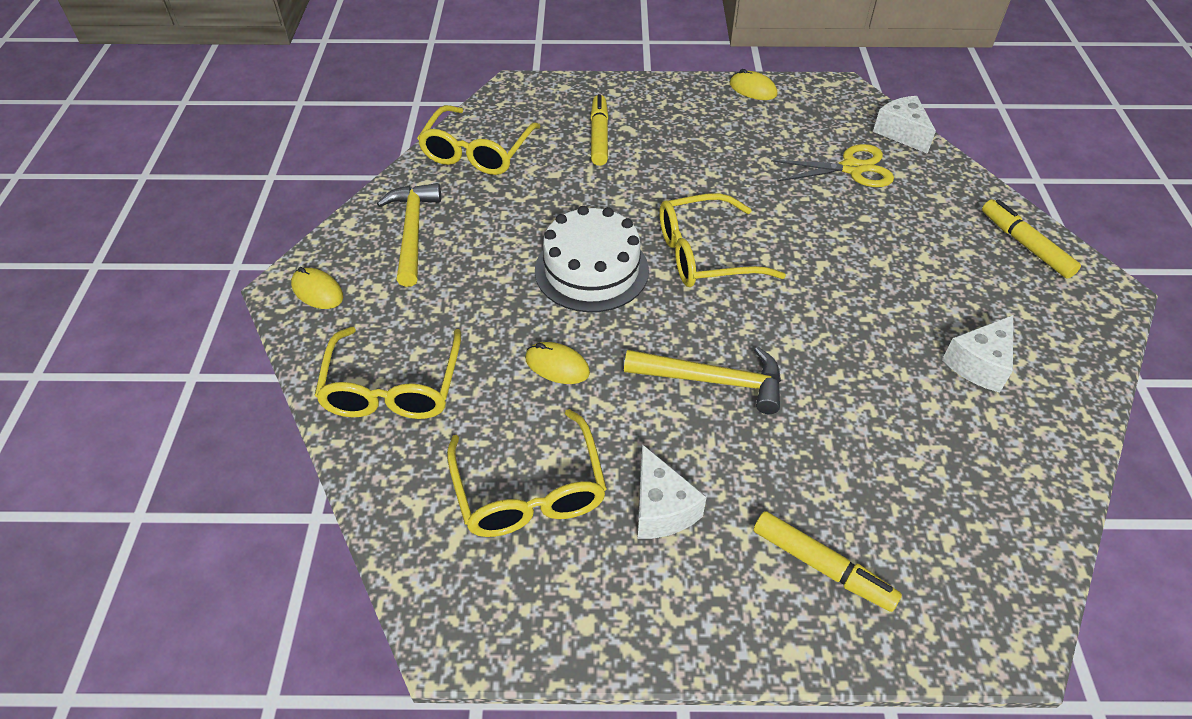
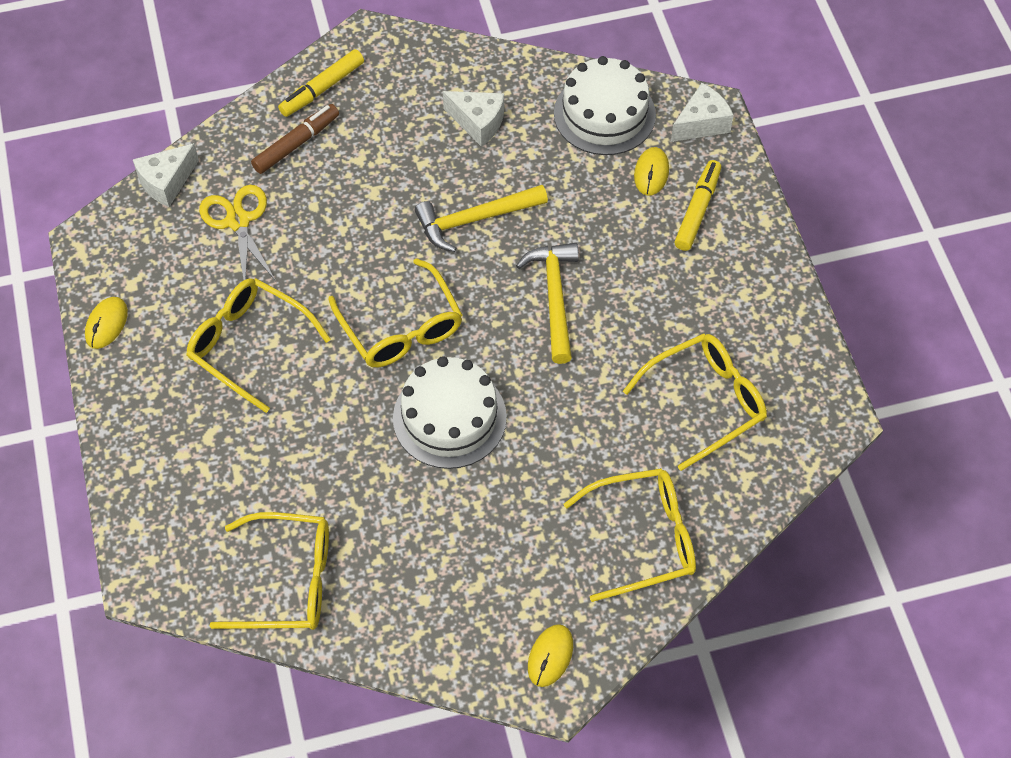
camera: 105 degrees left, 10 degrees up
yellow hammer [377,183,441,287] -> yellow hammer moved to [414,185,548,252]
yellow mouse [525,342,590,384] -> yellow mouse moved to [634,147,669,196]
yellow marker [590,94,609,166] -> none
white cheese [638,444,707,539] -> white cheese moved to [671,83,734,142]
none -> yellow glasses [186,278,331,413]
none -> brown marker [251,104,339,174]
none -> white cake [554,56,656,155]

